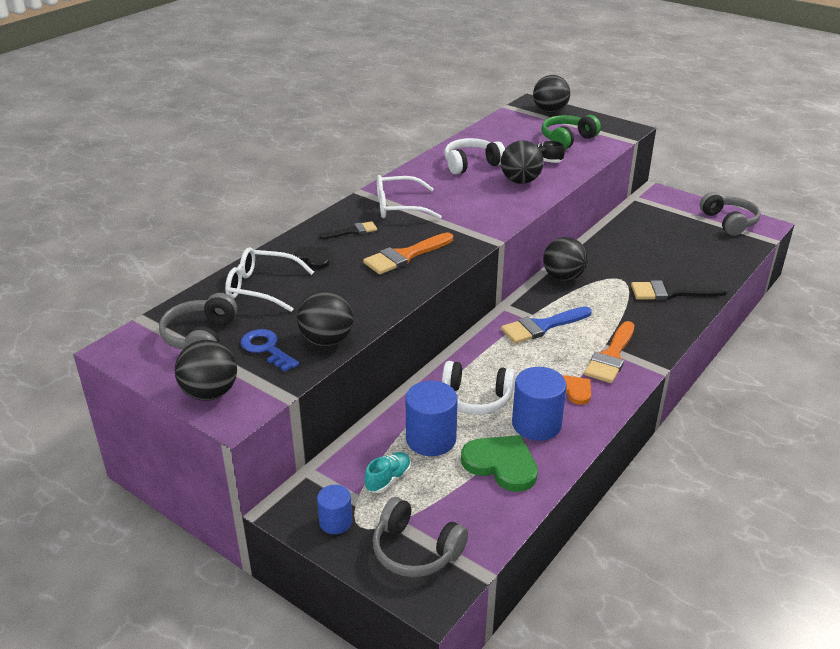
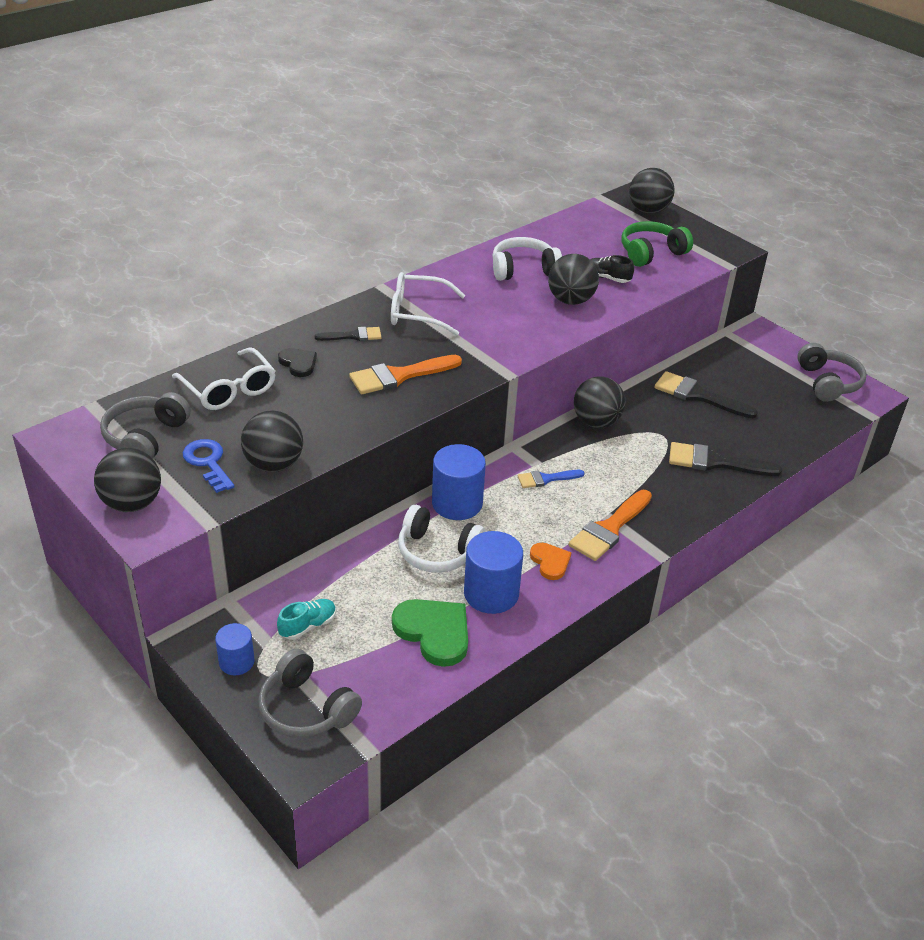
camera: 10 degrees right, 5 degrees up
white glasses [225,247,314,312] -> white glasses turned 150 degrees counterclockwise [172,347,275,410]
blue cylinder [406,381,458,456] -> blue cylinder moved to [432,444,486,520]
blue brush [501,306,592,344] -> blue brush [518,470,584,488], size x0.59
none -> black brush [654,371,758,418]

